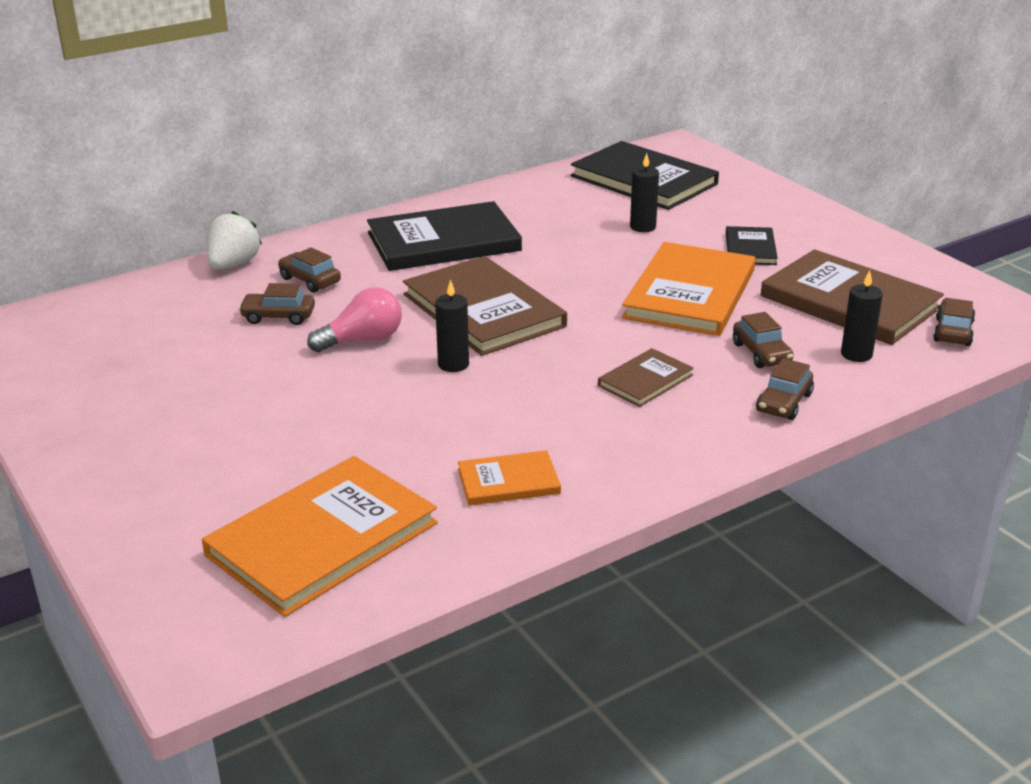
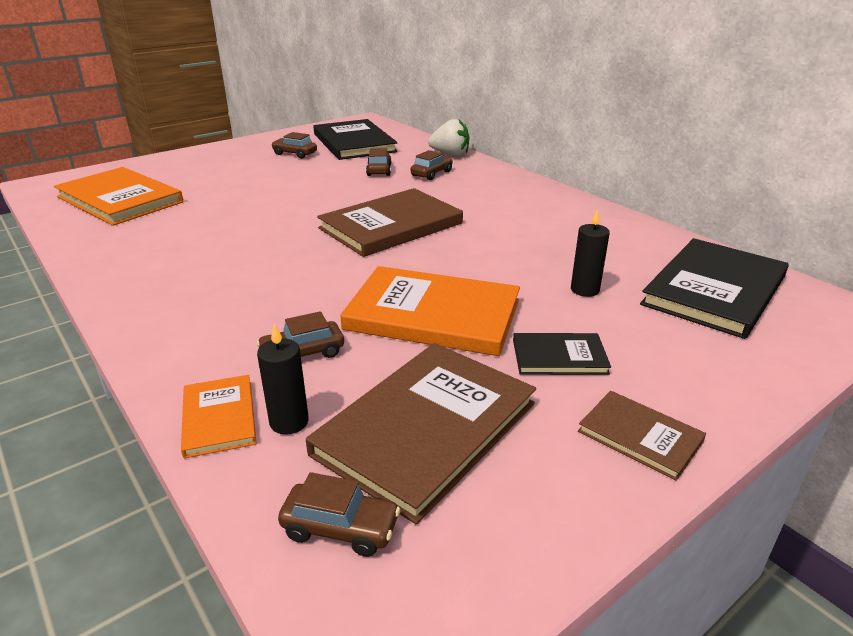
camera: 85 degrees right, 0 degrees up
pink light bulb [307,287,402,352] -> none
black book [367,201,522,271] -> black book moved to [314,119,398,160]
black candle [435,280,469,372] -> none
orange book [458,450,561,506] -> orange book moved to [181,375,257,458]
brown book [598,348,694,407] -> brown book moved to [578,391,706,481]
brown car [756,358,814,420] -> brown car moved to [271,132,317,159]

